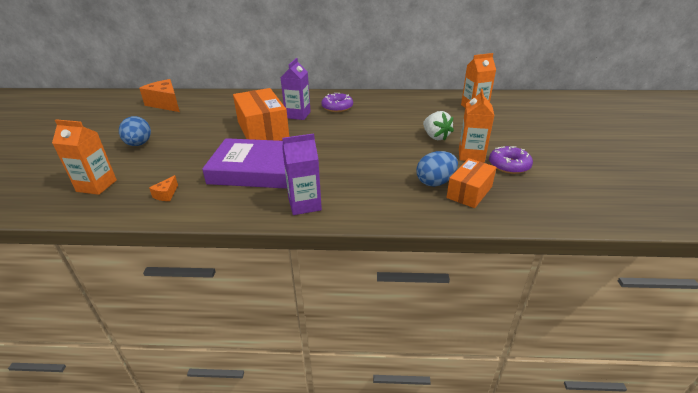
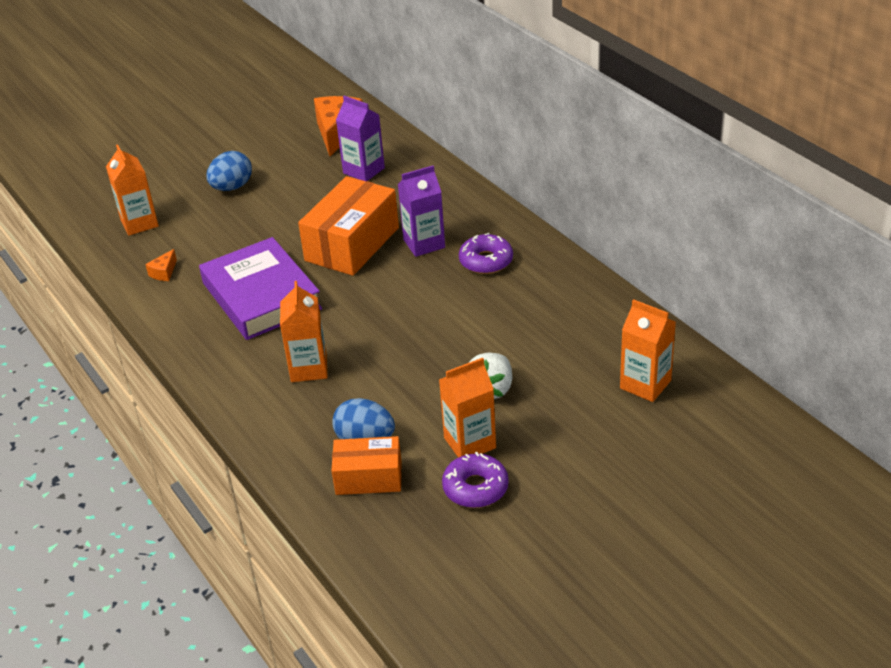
camera: 55 degrees right, 5 degrees up
orange cheese [149,175,178,201] -> orange cheese turned 45 degrees counterclockwise [145,249,177,281]
purple carton [282,134,322,215] -> purple carton moved to [336,96,385,181]
none -> orange carton [280,281,328,382]

